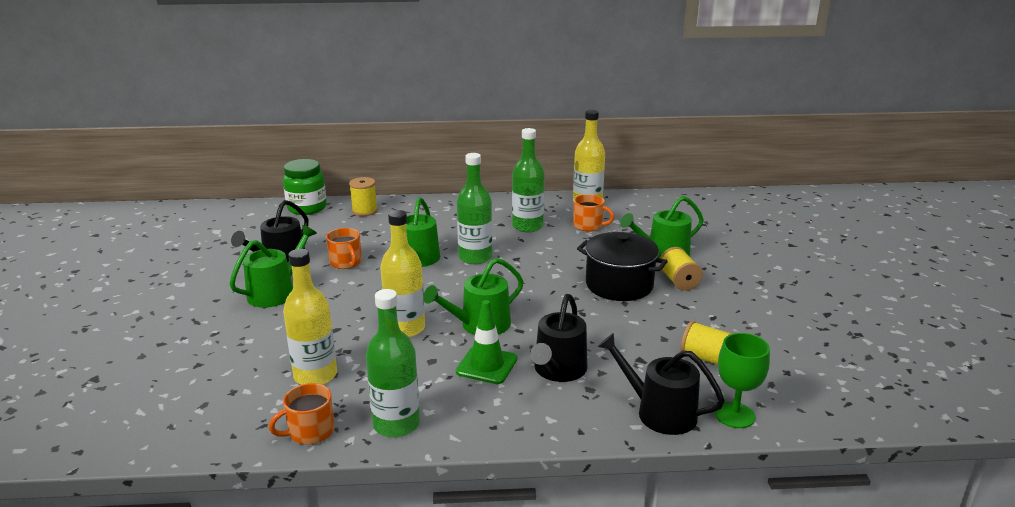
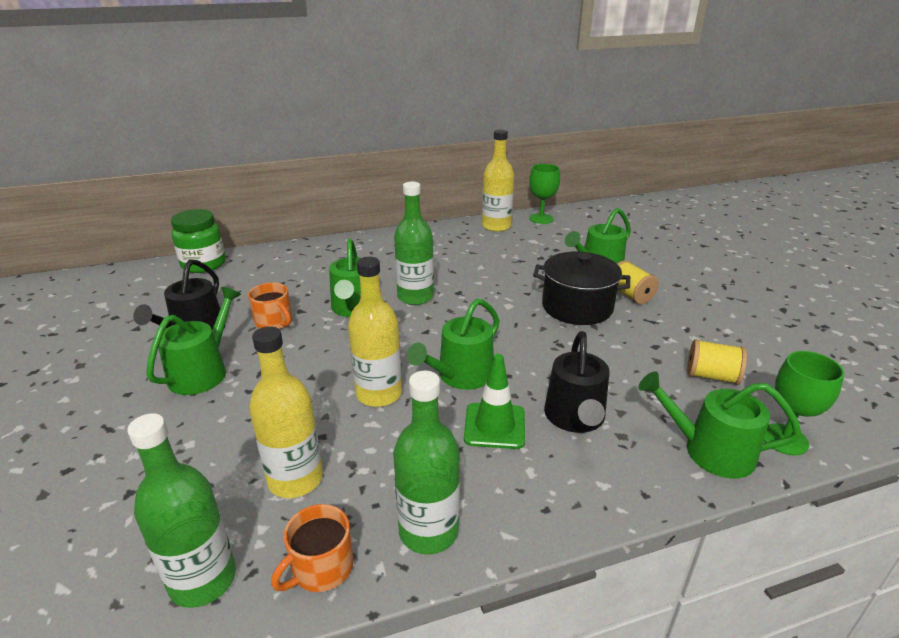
camera: 15 degrees left, 5 degrees up
yellow spool [349,177,378,216] -> none
green bottle [512,128,545,233] -> green bottle moved to [127,413,236,608]
orange mug [573,194,615,231] -> none
black watering can [597,333,725,435] -> green watering can [638,371,802,479]
none -> green goblet [529,164,560,224]

